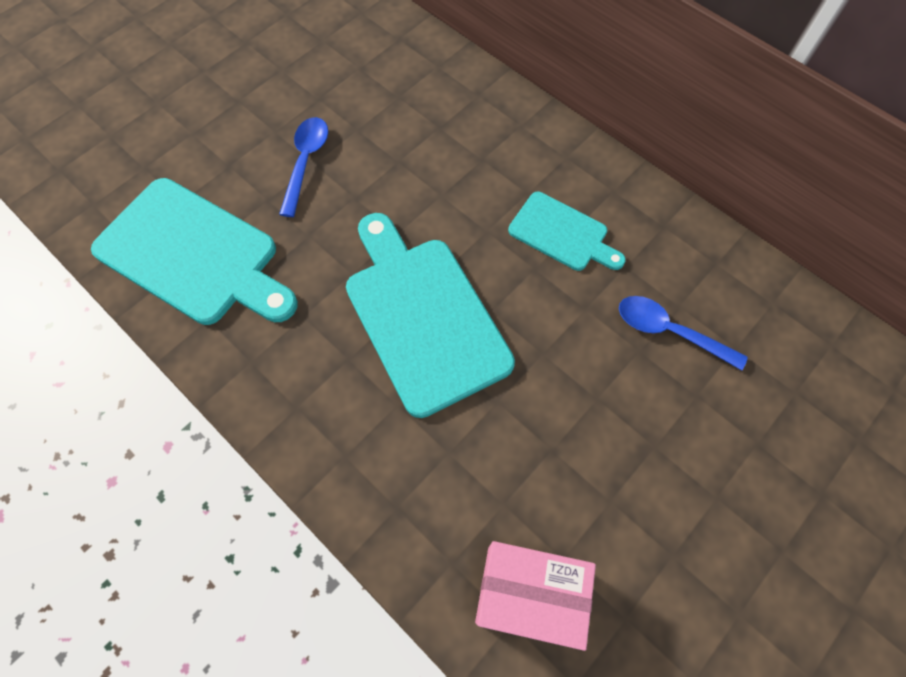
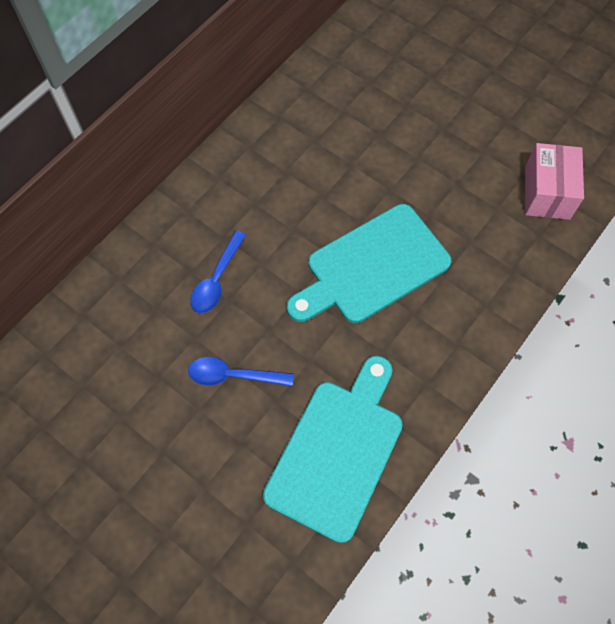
camera: 95 degrees left, 0 degrees up
turquoise cutting board [508,192,626,271] -> none
blue spoon [619,296,748,370] -> blue spoon moved to [190,230,246,313]

